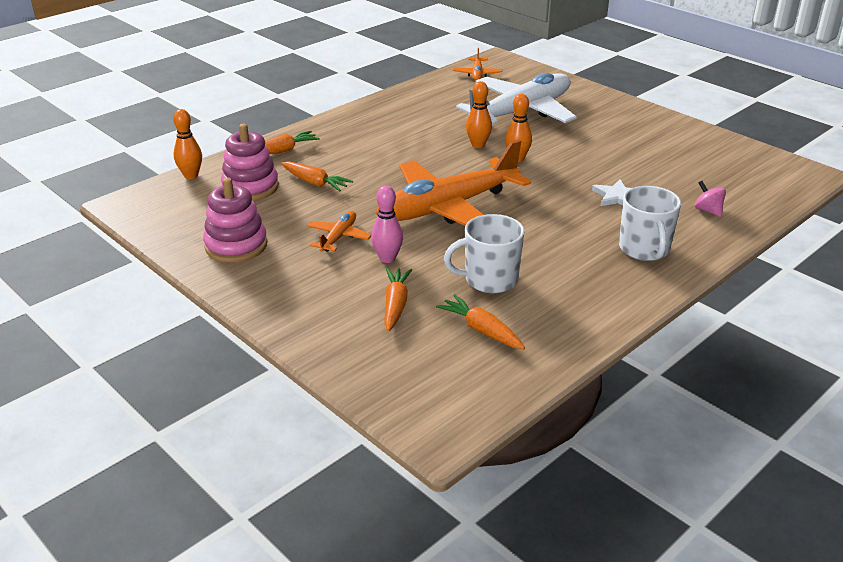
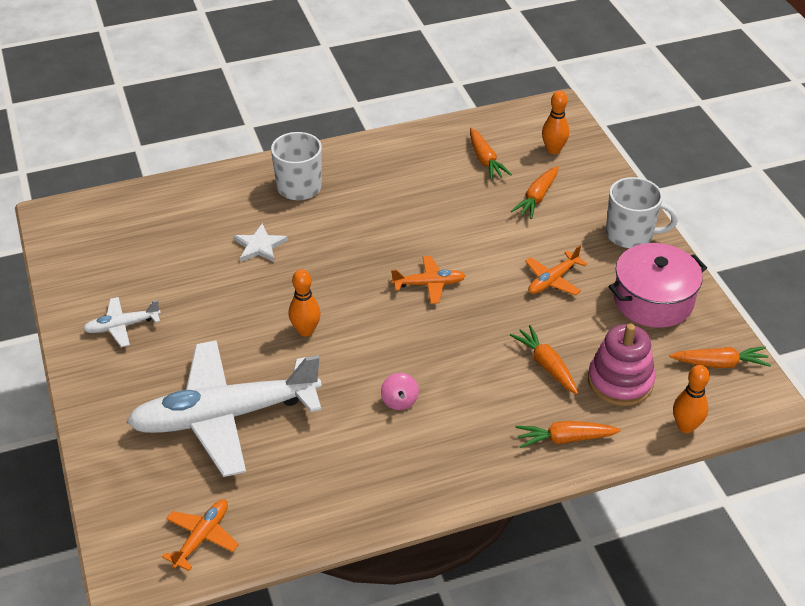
camera: 155 degrees left, 10 degrees up
pink stacking toy [203,178,267,263] -> pink pot [608,243,707,328]
pink bowling pin [371,185,403,263] -> none
orange plane [375,140,531,226] -> orange plane [391,256,465,304], size x0.43
white mug [444,214,525,293] -> white mug moved to [606,177,678,248]
orange bowling pin [466,81,492,148] -> orange bowling pin moved to [542,91,569,154]
pink spinning top [695,181,726,217] -> pink spinning top moved to [381,373,419,410]
none -> white plane [83,297,161,347]
none -> orange carrot [670,347,771,368]

